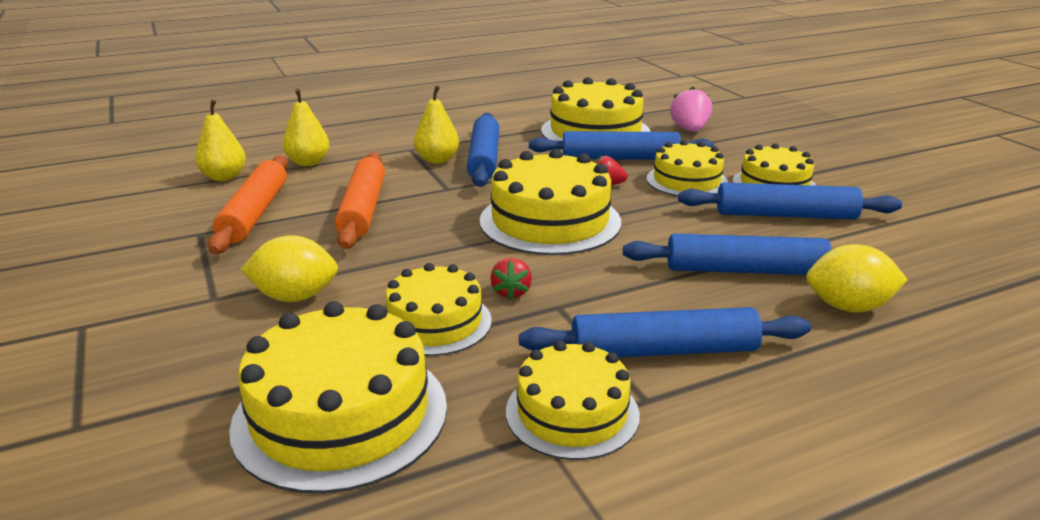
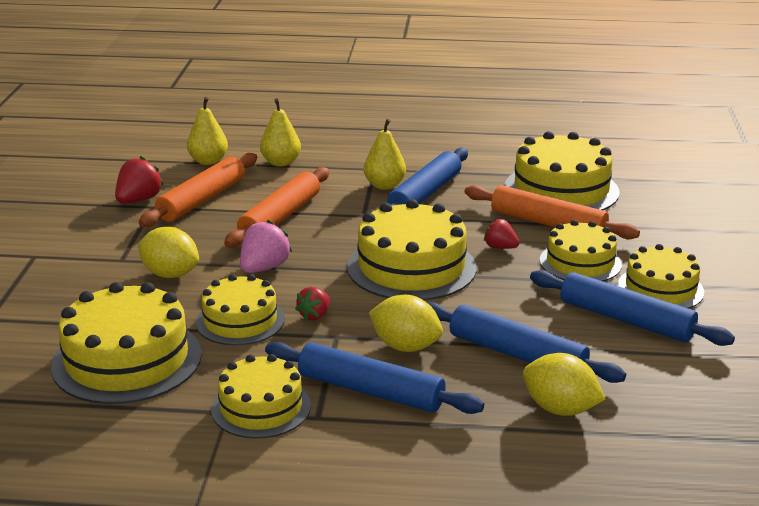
camera: 30 degrees right, 0 degrees up
blue rolling pin [529,131,714,160] -> orange rolling pin [464,185,640,239]
pink strawberry [670,87,712,132] -> pink strawberry moved to [240,220,292,273]
none -> red strawberry [115,156,164,204]
none -> yellow lemon [369,295,443,352]

